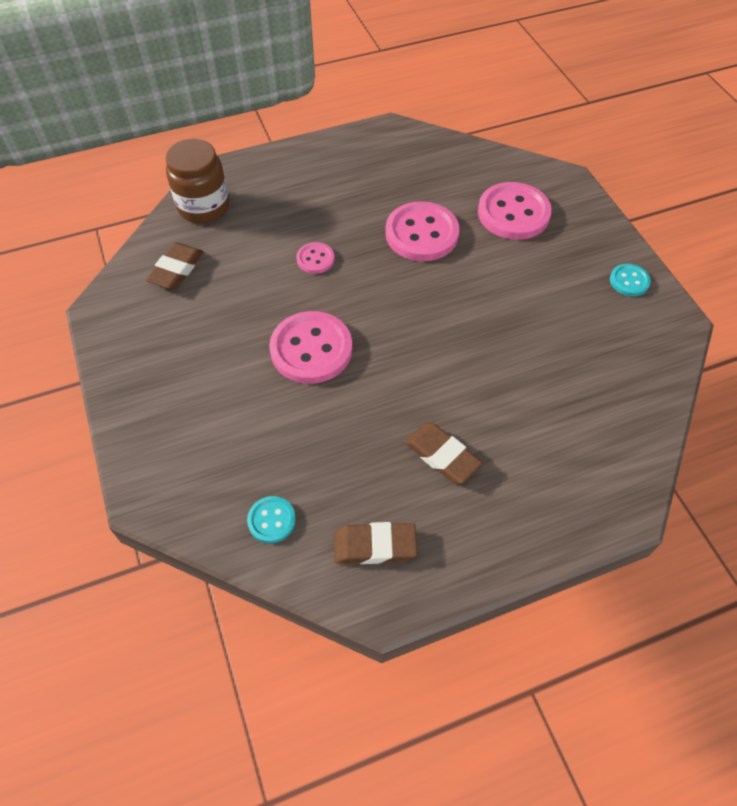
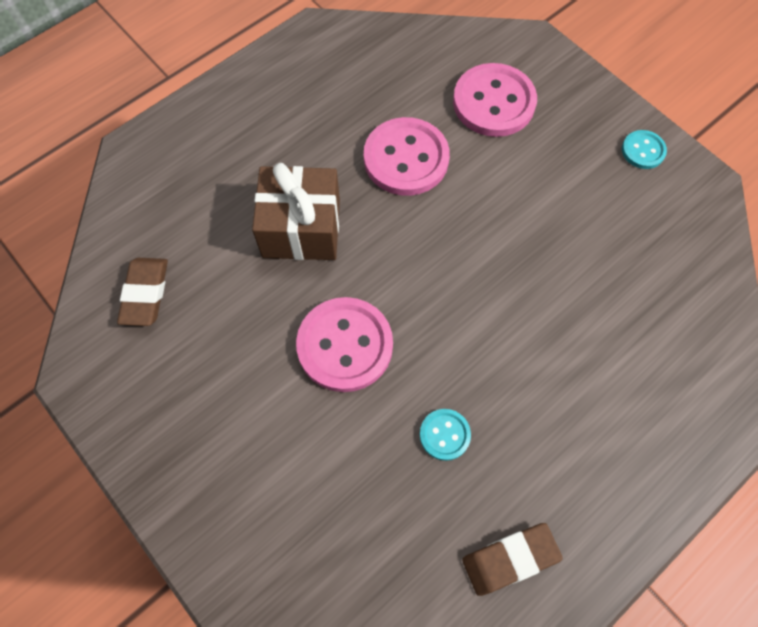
camera: 20 degrees left, 10 degrees up
brown jar [165,139,229,223] -> none
turquoise button [247,496,296,543] -> turquoise button moved to [420,409,471,461]
pink button [296,242,335,274] -> brown gift [252,163,340,260]
brown eraser [405,423,482,484] -> none

